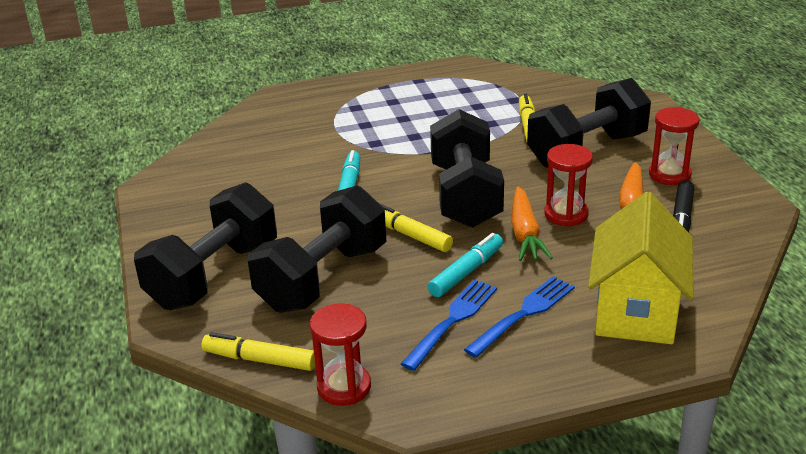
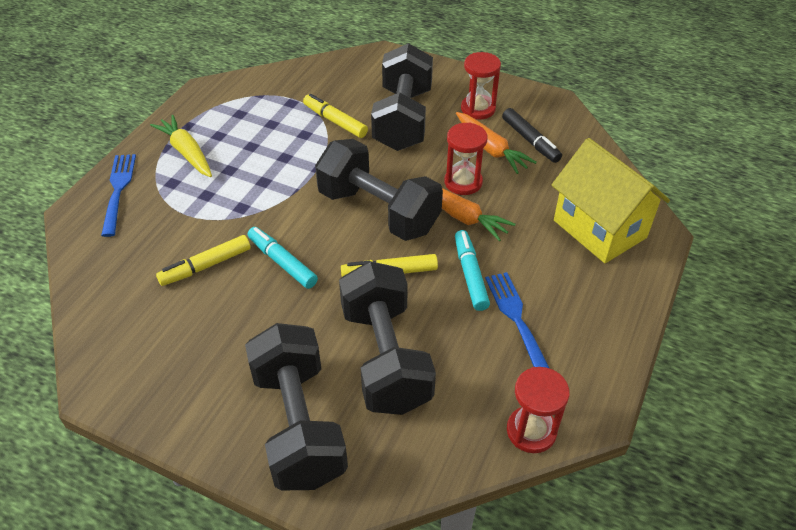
camera: 50 degrees left, 15 degrees up
yellow marker [201,332,315,371] -> yellow marker moved to [156,235,251,286]
blue fork [464,276,575,358] -> blue fork moved to [101,154,136,237]
none -> yellow carrot [150,115,212,177]

